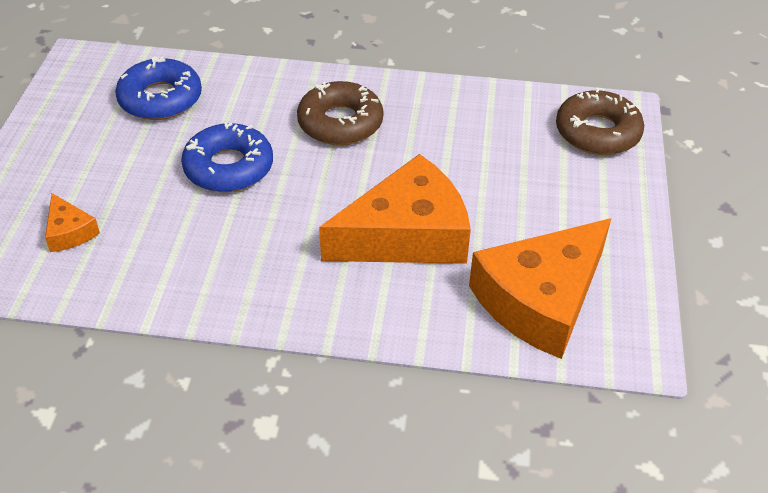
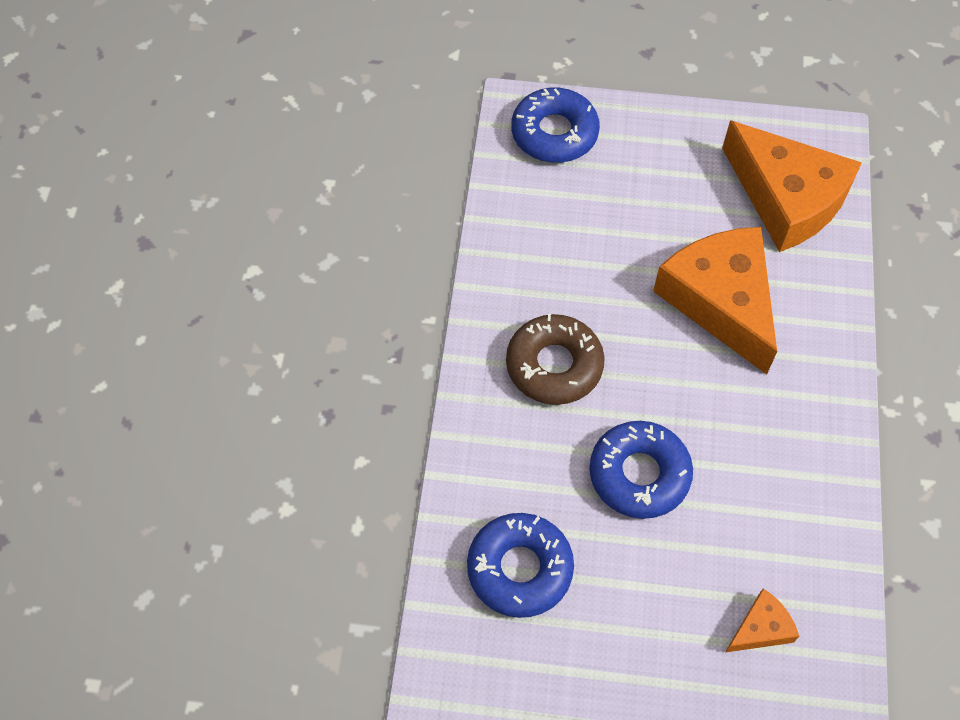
camera: 90 degrees left, 15 degrees up
brown donut [556,88,644,155] -> blue donut [511,88,600,163]

